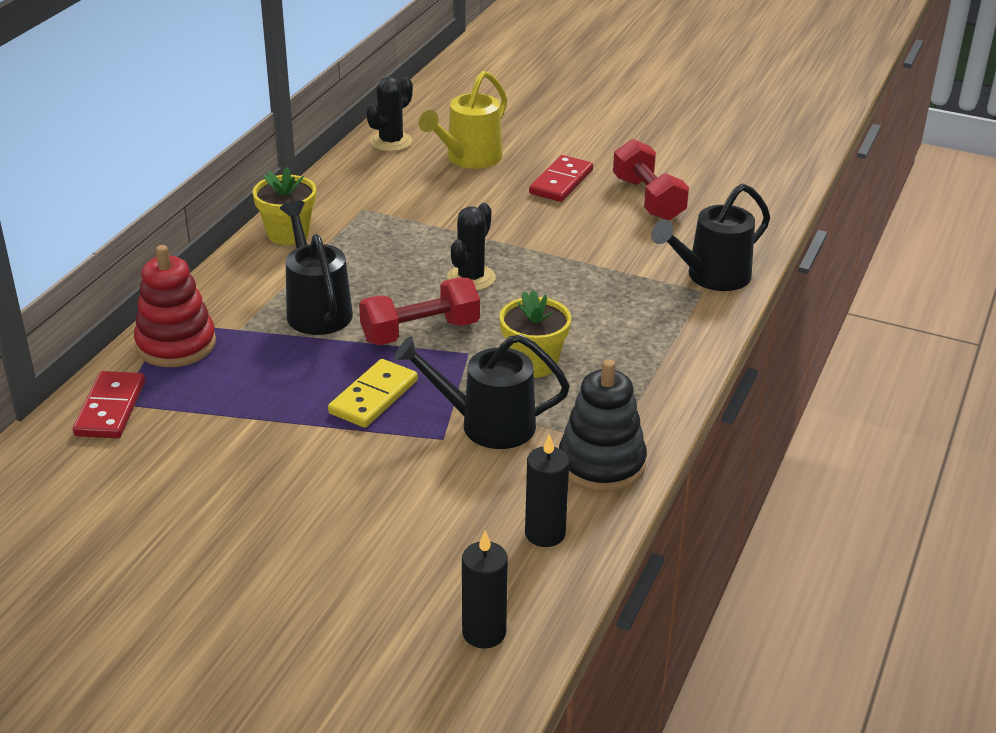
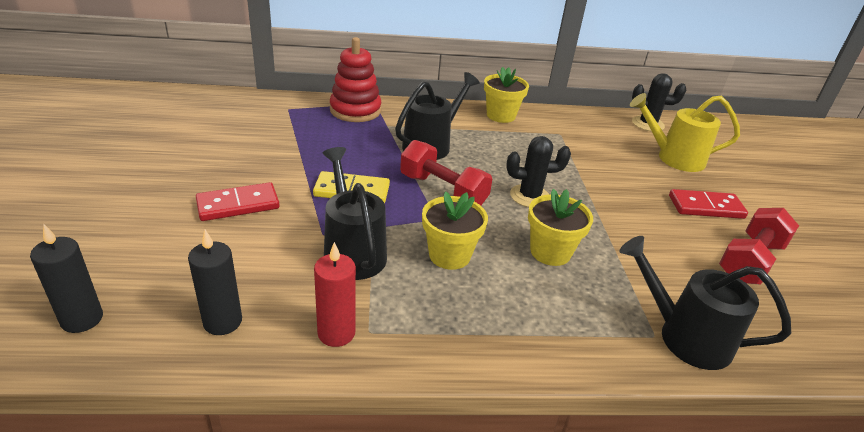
camera: 60 degrees right, 0 degrees up
red domino [73,371,145,438] -> red domino moved to [196,182,280,221]
black stacking toy [559,359,647,492] -> red candle [314,242,356,347]
none -> yellow flower pot [528,189,593,266]

